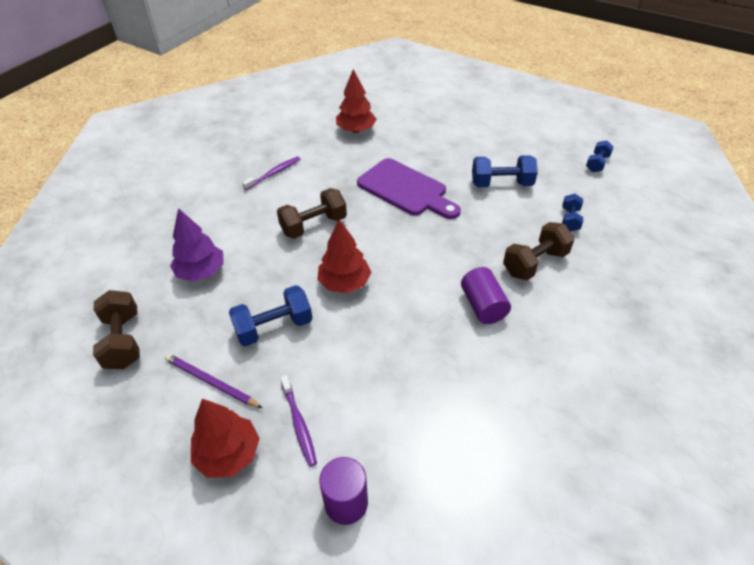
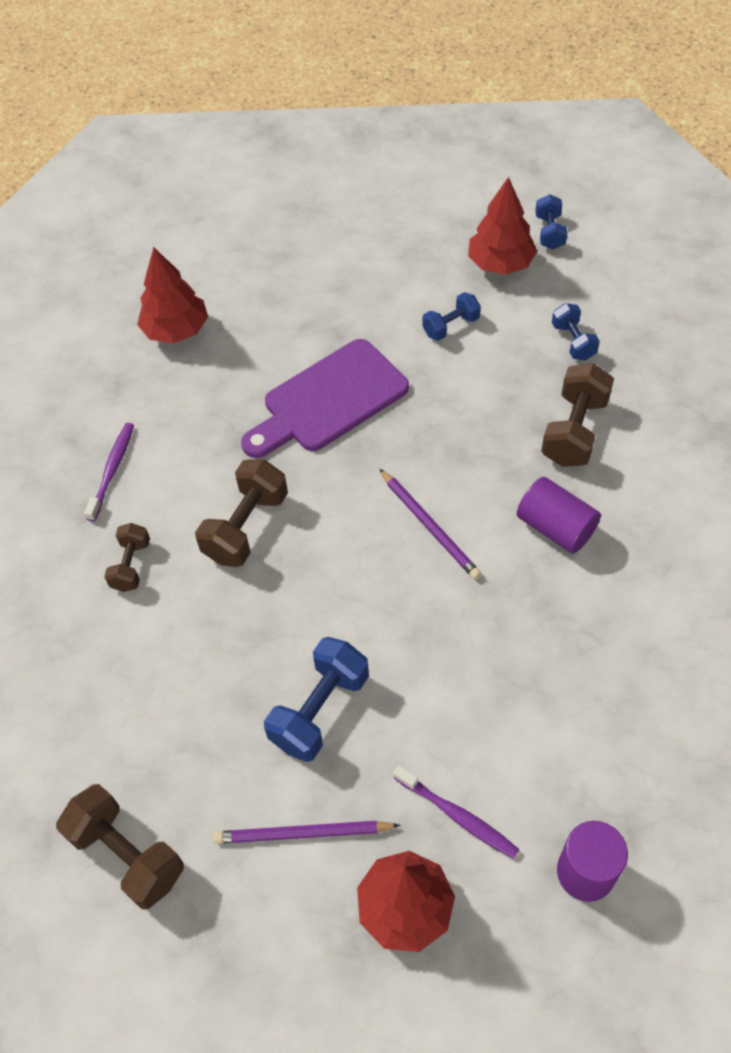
camera: 30 degrees left, 10 degrees up
purple tree [170,208,224,281] -> none
red tree [317,219,372,293] -> red tree moved to [468,177,537,275]
purple cutting board [357,158,461,219] -> purple cutting board turned 135 degrees clockwise [241,339,409,458]
blue dumbbell [472,155,538,187] -> blue dumbbell [422,292,481,341], size x0.60
none -> brown dumbbell [104,523,150,592]
none -> purple pencil [380,469,481,579]

